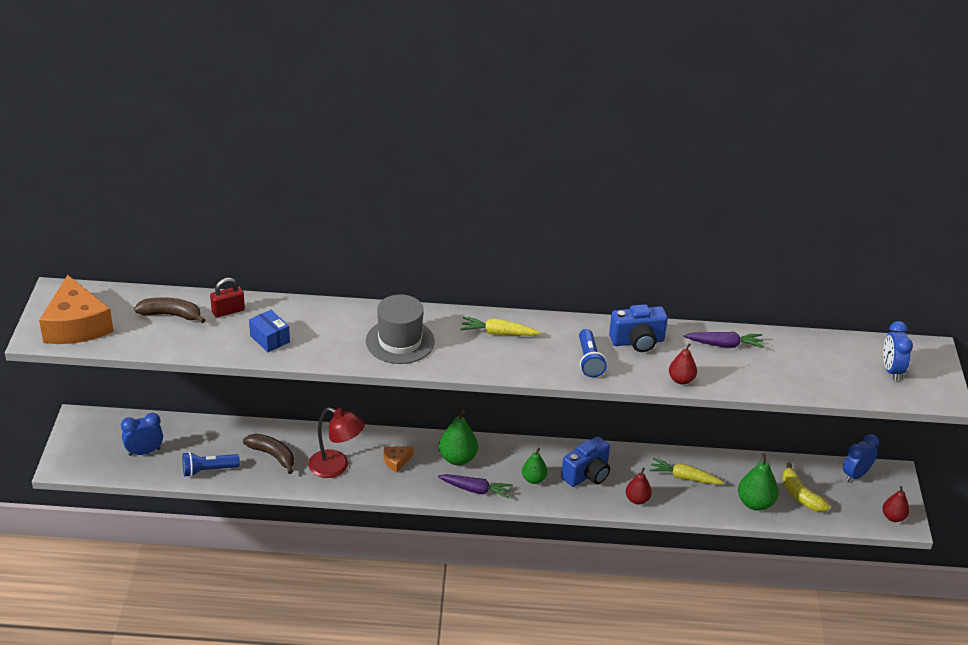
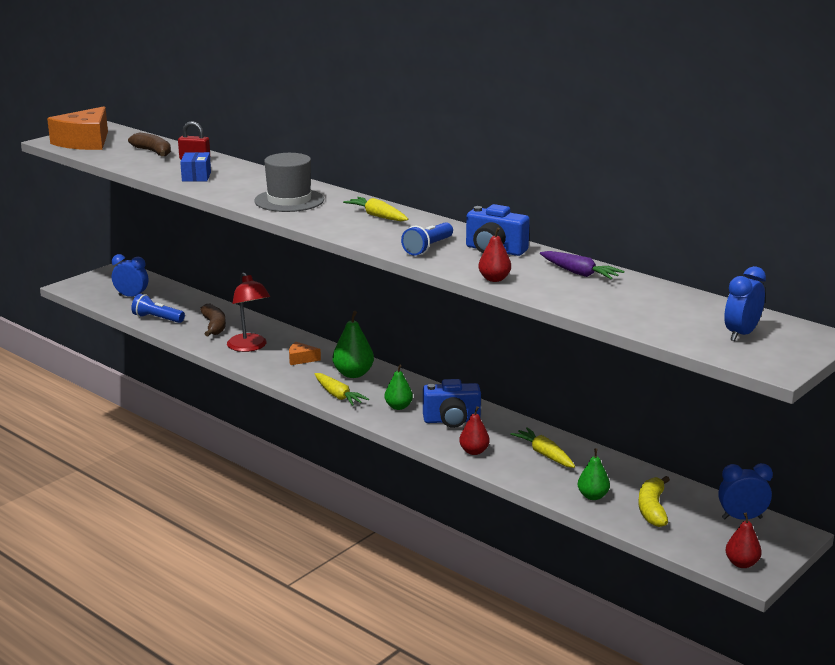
camera: 40 degrees right, 15 degrees down
purple carrot [438,474,513,499] -> yellow carrot [315,373,369,406]
green pear [738,453,779,511] -> green pear [578,448,610,500], size x0.65

